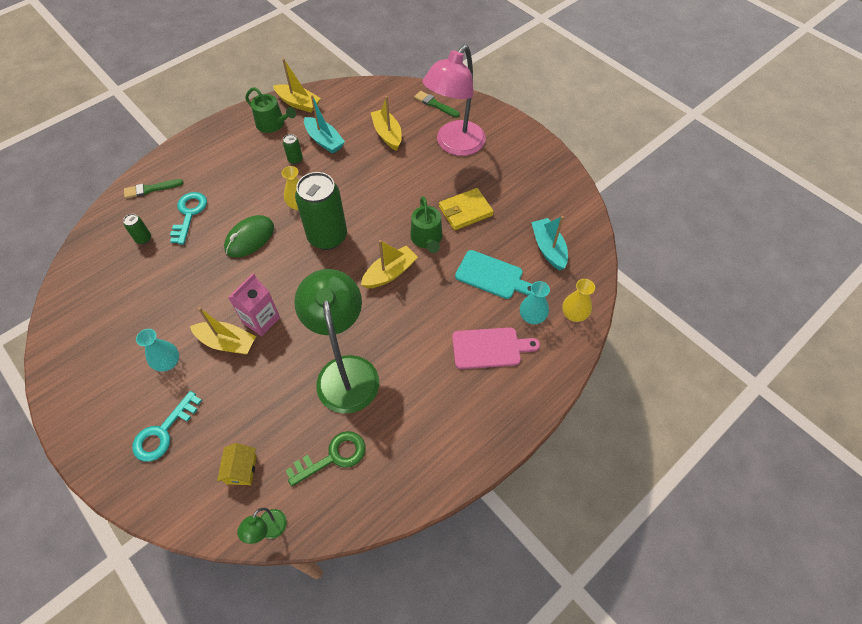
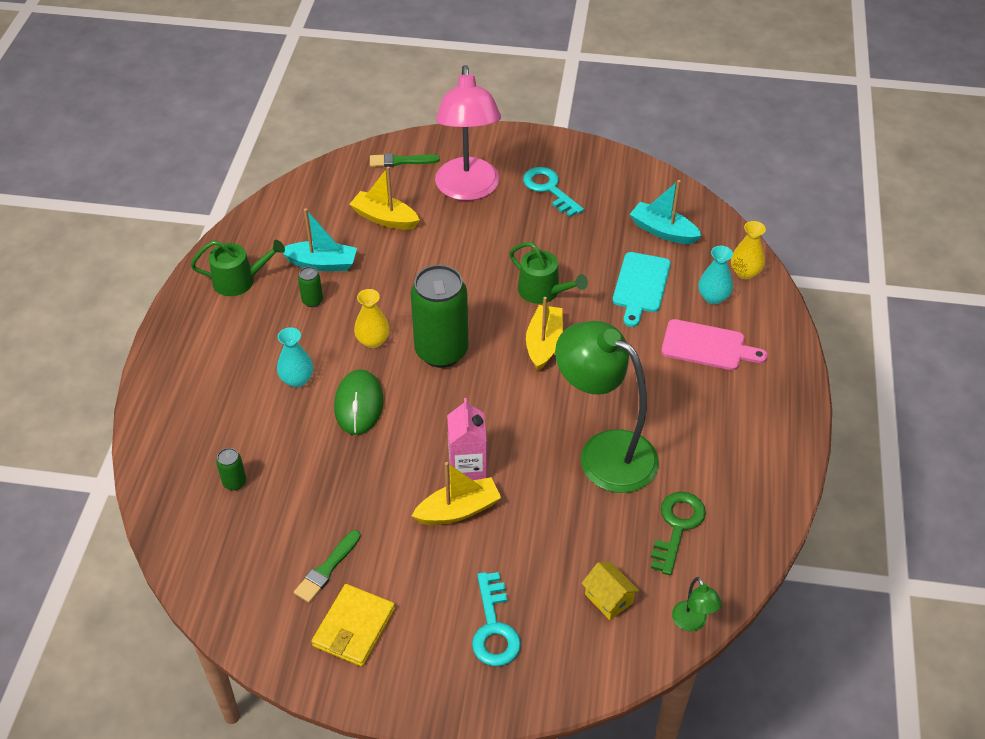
camera: 40 degrees left, 10 degrees down
green brush [124,179,184,199] -> green brush moved to [294,530,361,603]
turquoise vase [136,329,179,372] -> turquoise vase moved to [277,327,313,387]
turquoise key [170,192,207,244] -> turquoise key moved to [523,167,584,217]
yellow boat [273,58,321,112] -> none
yellow wallet [439,188,494,230] -> yellow wallet moved to [311,584,395,667]
pink cutting board [452,327,540,369] -> pink cutting board turned 60 degrees clockwise [661,319,768,370]
turquoise cutting board [455,250,532,299] -> turquoise cutting board turned 120 degrees clockwise [613,252,671,327]

